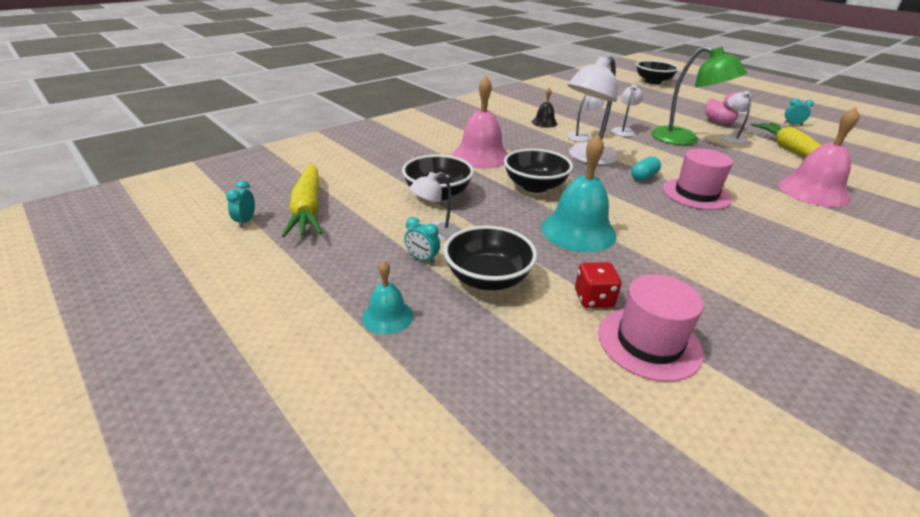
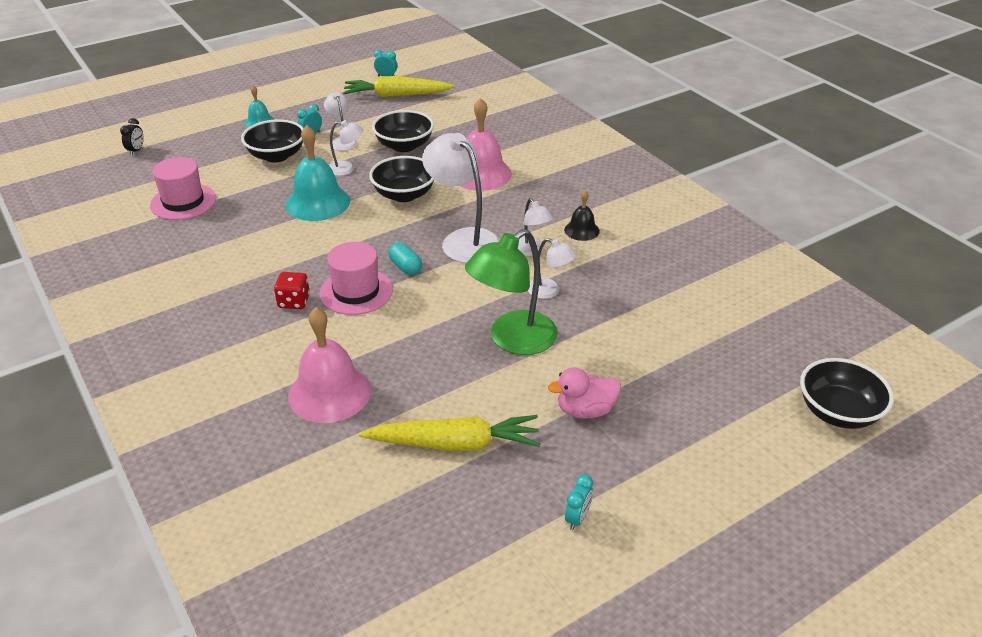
camera: 100 degrees right, 5 degrees up
red dice [575,262,621,308] -> red dice moved to [274,272,310,309]
white lamp [722,91,752,144] -> white lamp moved to [329,120,364,176]
none -> black clock [120,118,144,155]

